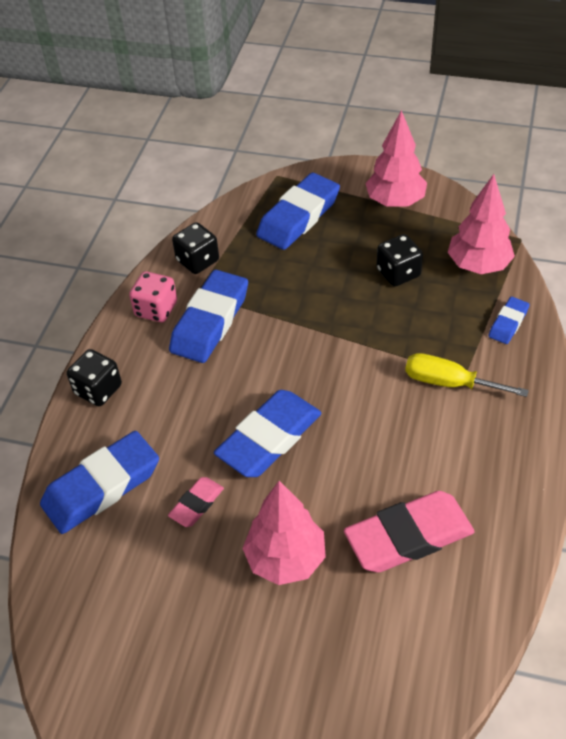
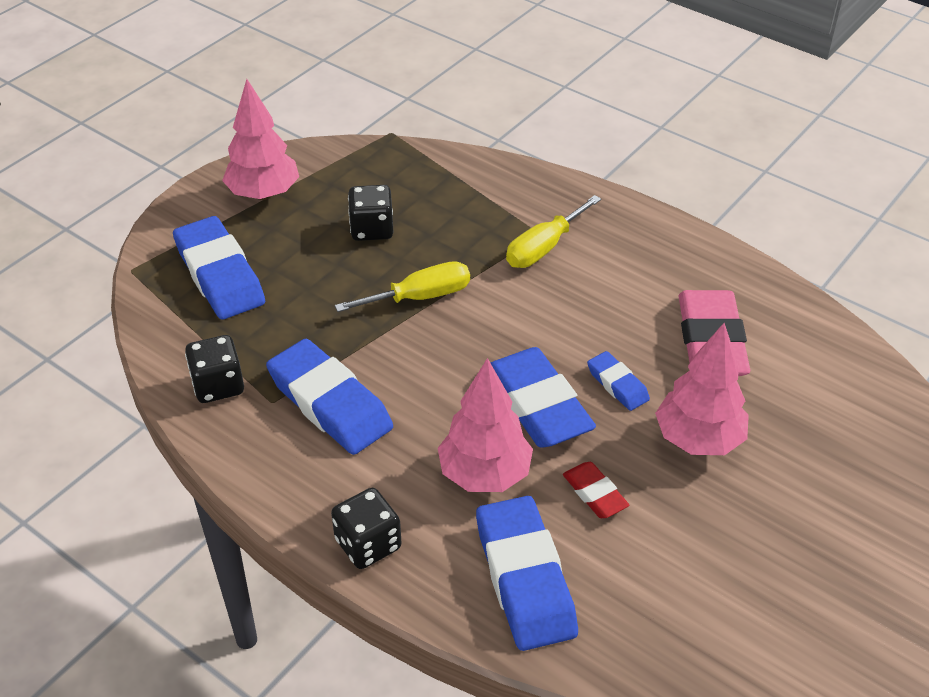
camera: 70 degrees left, 5 degrees down
pink dice [129,271,177,322] -> none
pink eraser [168,477,224,527] -> red eraser [563,462,629,518]
pink tree [448,174,515,274] -> pink tree moved to [438,358,533,492]
blue eraser [489,297,530,344] -> blue eraser moved to [587,351,650,411]
none -> yellow screwdriver [335,261,470,312]

